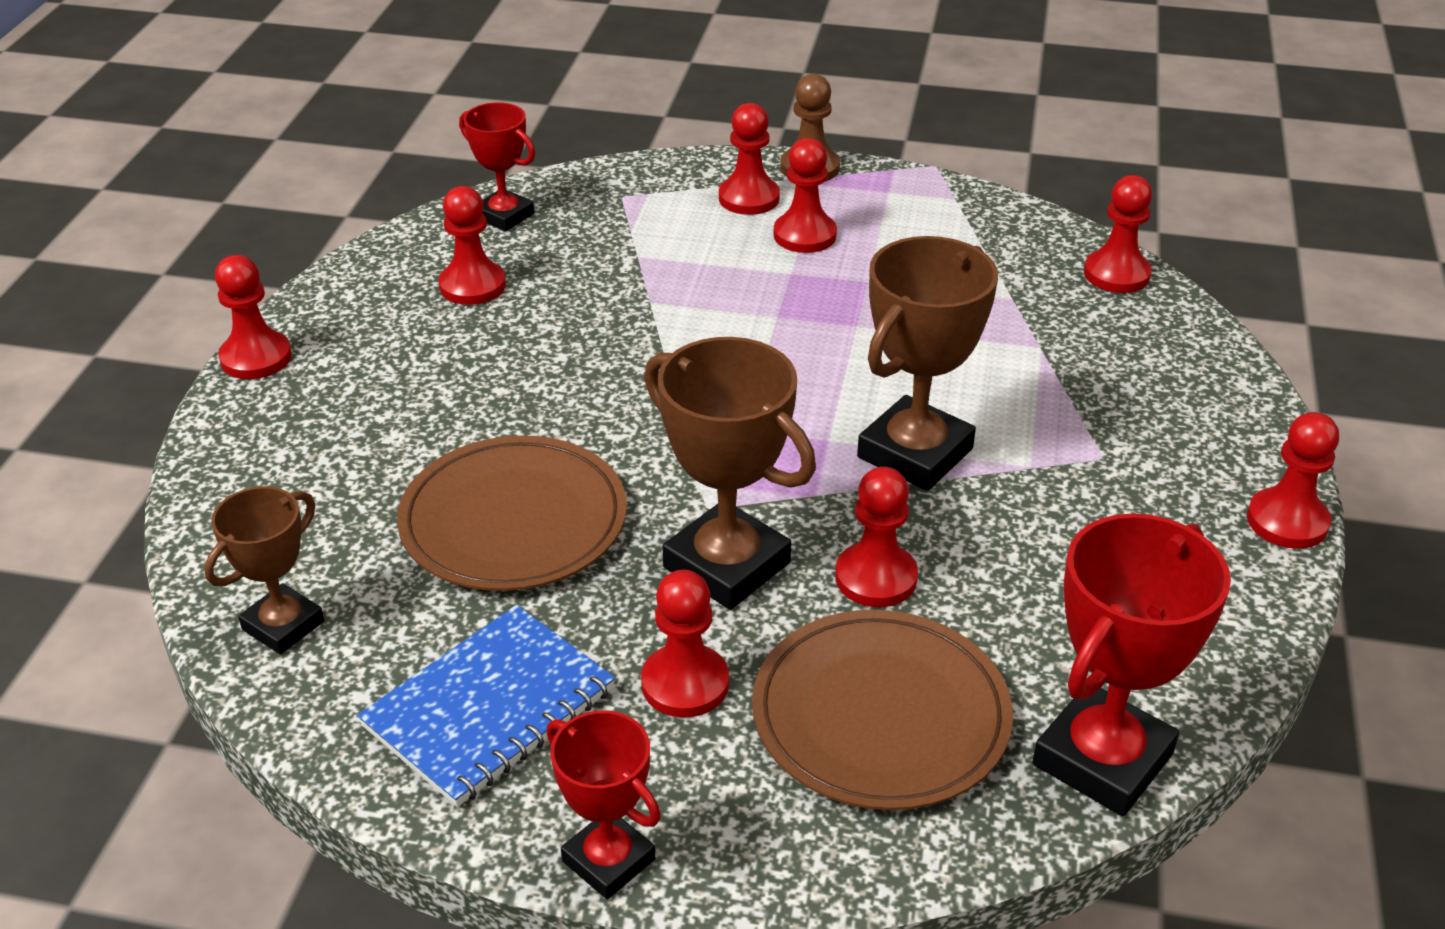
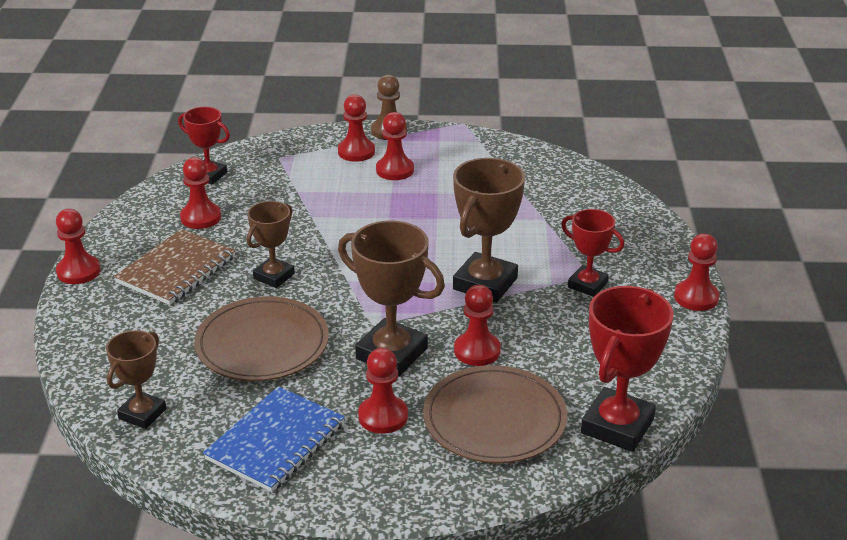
camera: 10 degrees left, 5 degrees down
red trophy [547,710,661,899] -> red trophy moved to [561,209,624,297]
red pawn [1084,175,1152,293] -> none
none -> brown notebook [114,229,236,305]
none -> brown trophy [247,201,295,288]

